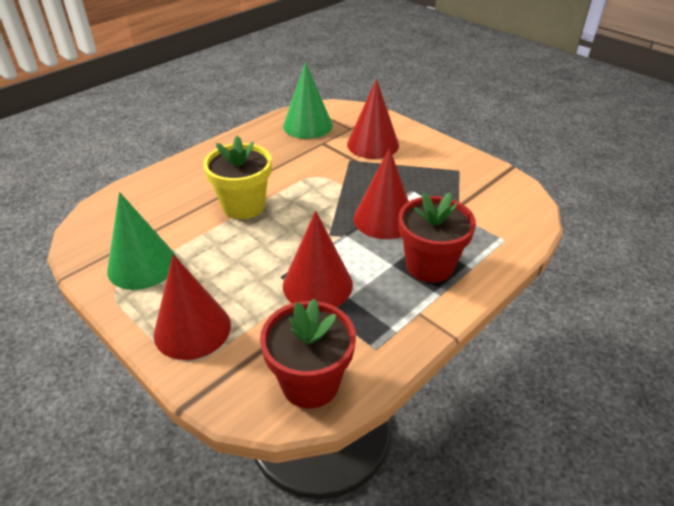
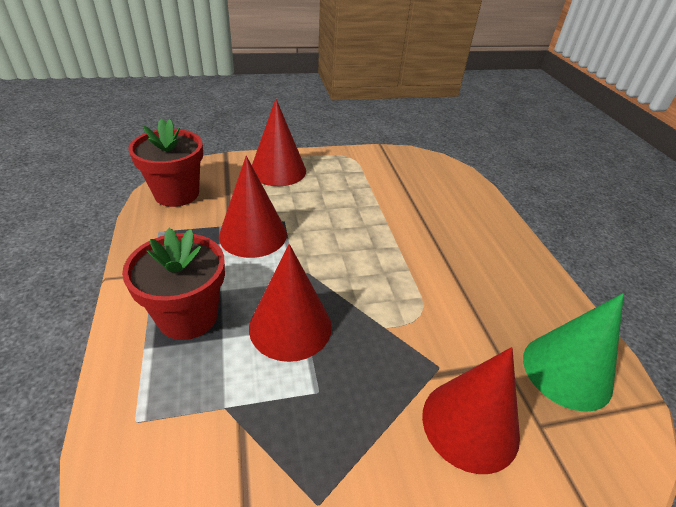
camera: 120 degrees right, 0 degrees up
green cone [107,192,176,290] -> none
yellow flower pot [203,136,272,219] -> none

